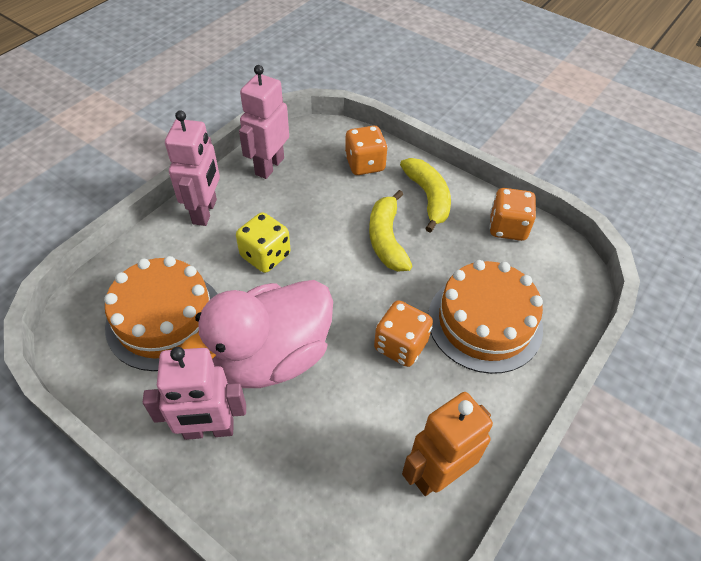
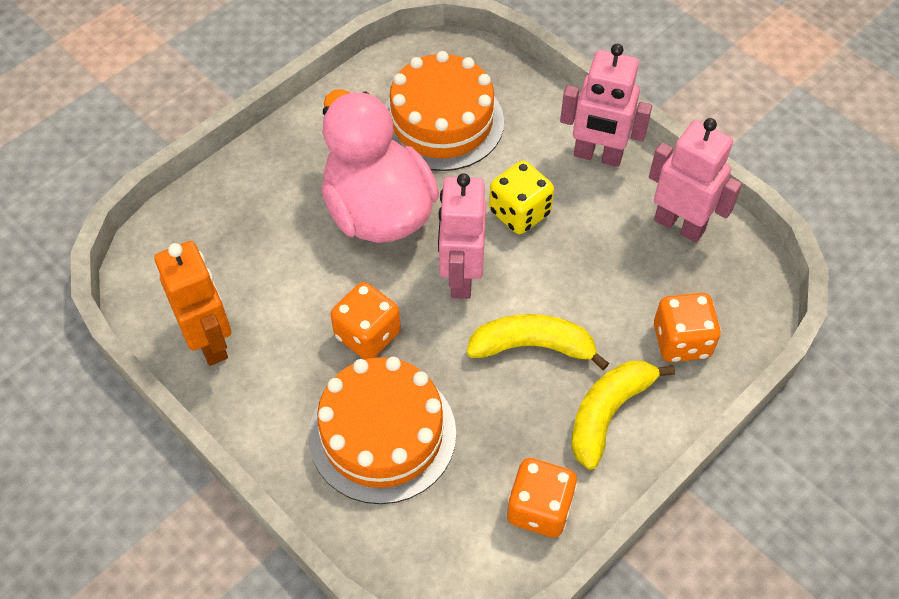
camera: 100 degrees right, 5 degrees up
pink robot [143,347,246,440] -> pink robot moved to [438,173,486,299]
yellow banana [400,158,451,233] -> yellow banana turned 135 degrees clockwise [571,361,675,470]

